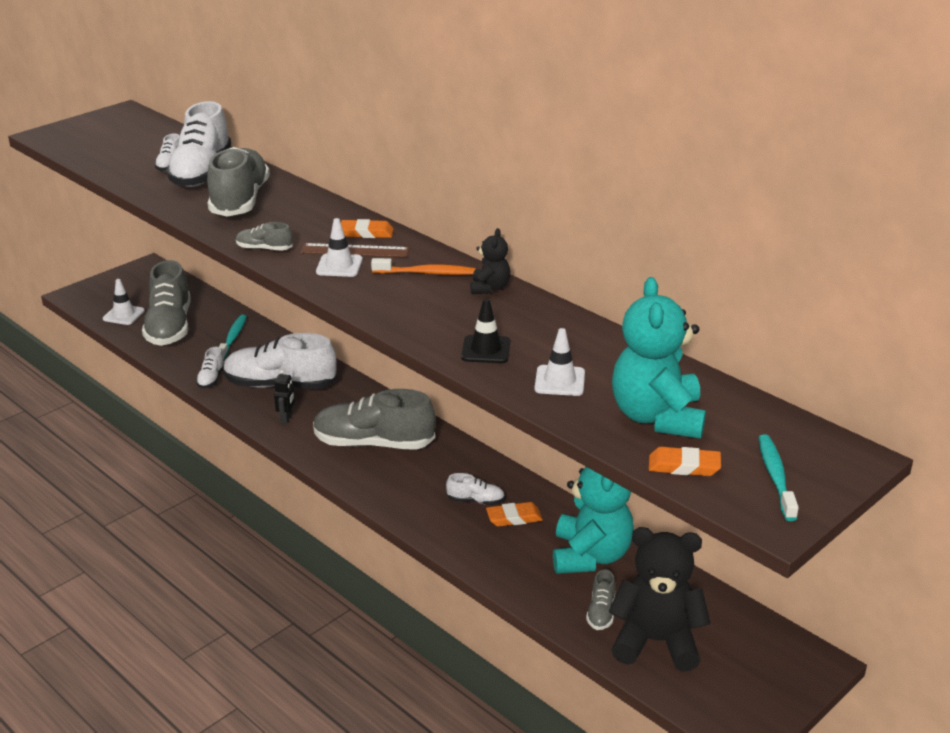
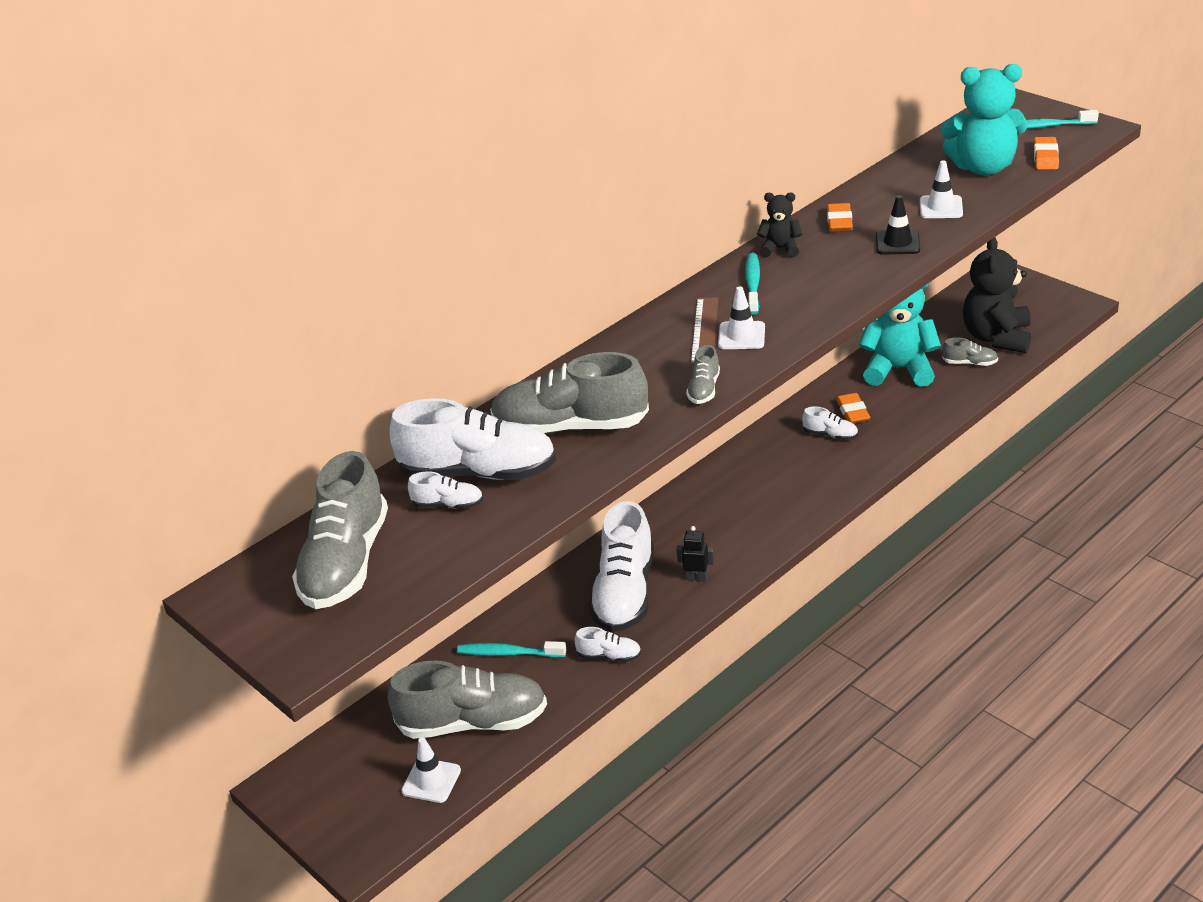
camera: 85 degrees left, 5 degrees up
grey shoe [313,389,436,450] -> grey shoe moved to [292,451,388,609]
orange eraser [341,219,394,238] -> orange eraser moved to [827,203,853,232]
orange toothbrush [371,258,476,275] -> turquoise toothbrush [745,253,760,315]
white shoe [446,473,505,505] -> white shoe turned 105 degrees clockwise [802,406,858,440]

